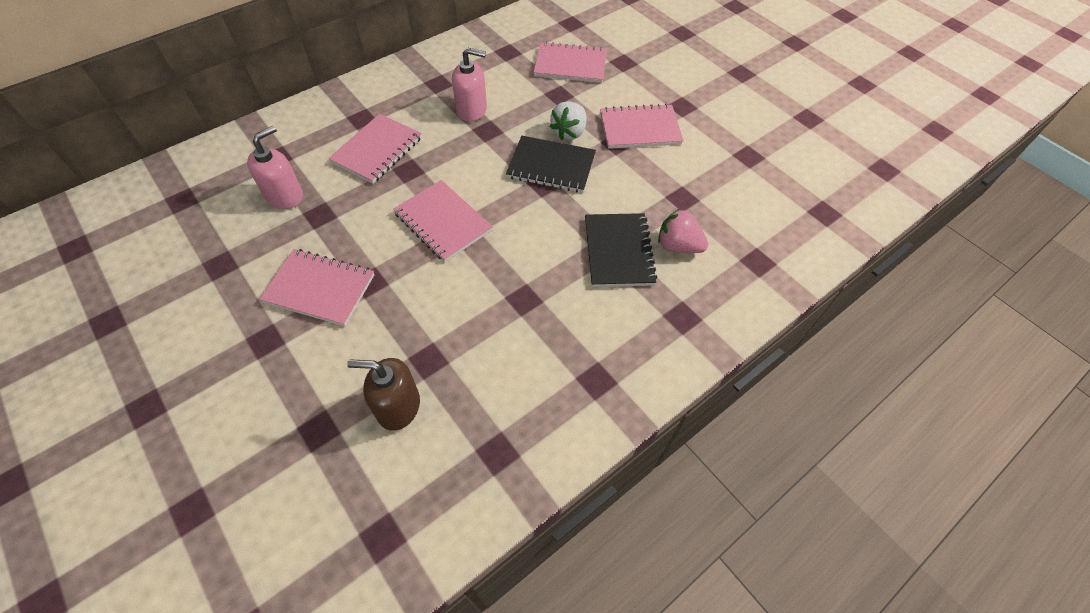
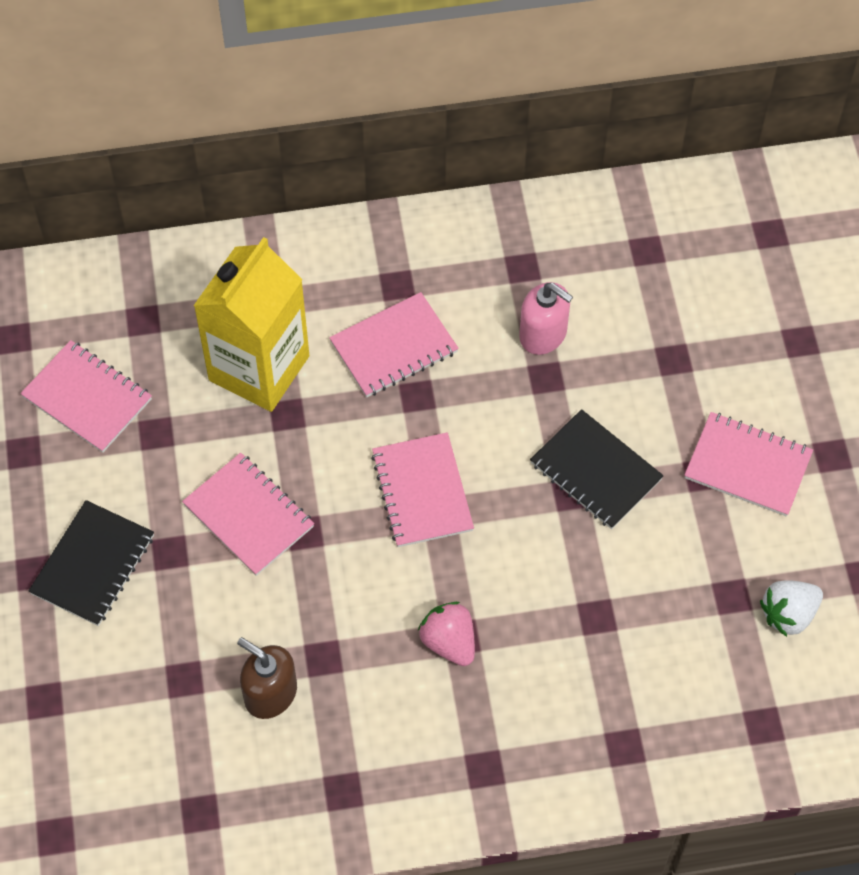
camera: 30 degrees right, 5 degrees up
pink soap dispenser [247,126,303,209] -> yellow carton [193,237,309,412]
pink notebook [533,42,607,83] -> pink notebook moved to [20,340,152,453]
white strawberry [549,101,587,140] -> white strawberry moved to [760,580,823,637]
black notebook [585,213,658,287] -> black notebook moved to [29,500,154,626]
pink strawberry [658,209,708,253] -> pink strawberry moved to [418,602,475,666]

